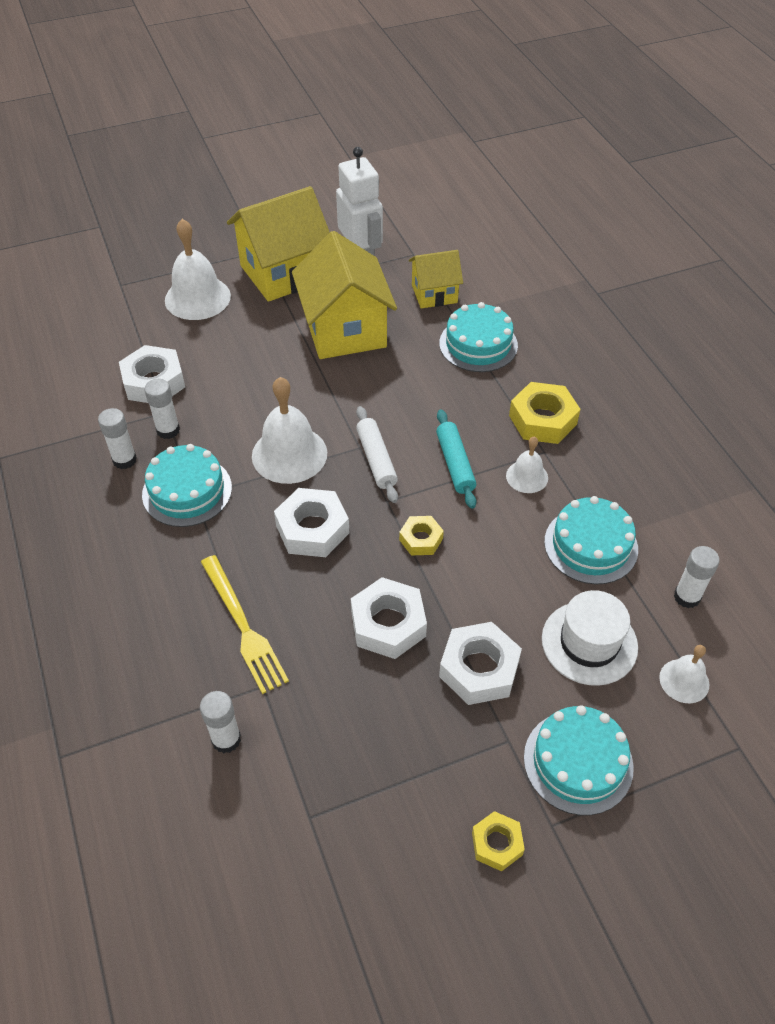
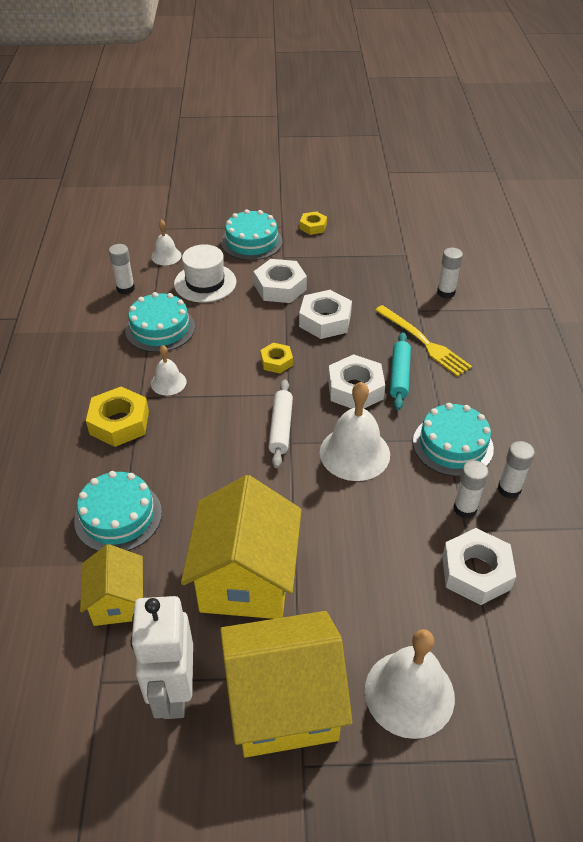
camera: 160 degrees left, 5 degrees down
yellow fork [201,555,289,694] -> yellow fork turned 150 degrees clockwise [375,305,472,377]
yellow house [409,250,463,308] -> yellow house turned 75 degrees clockwise [80,544,143,626]
turquoise rolling pin [436,409,476,509] -> turquoise rolling pin moved to [390,332,411,410]

